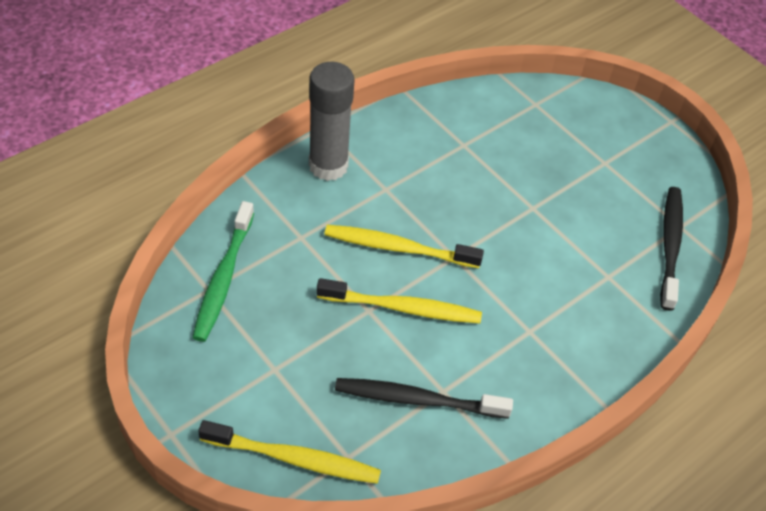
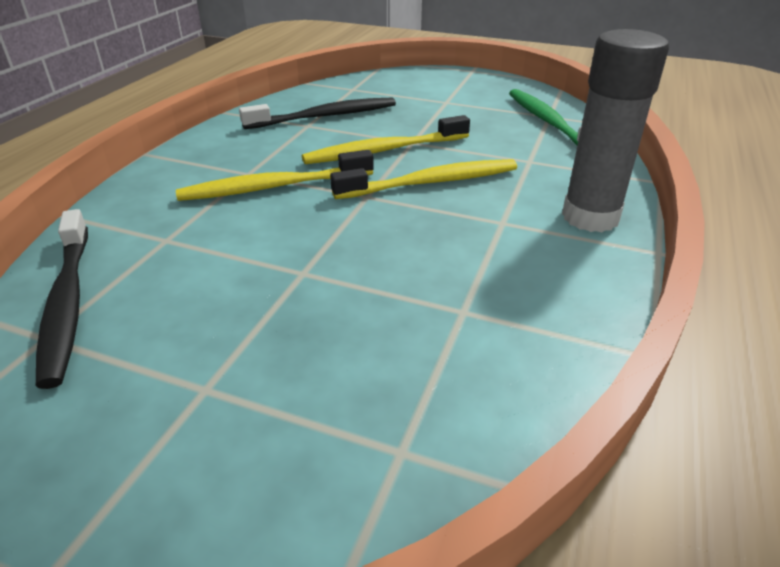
camera: 155 degrees right, 15 degrees down
yellow toothbrush [198,420,381,484] -> yellow toothbrush moved to [176,150,374,201]

